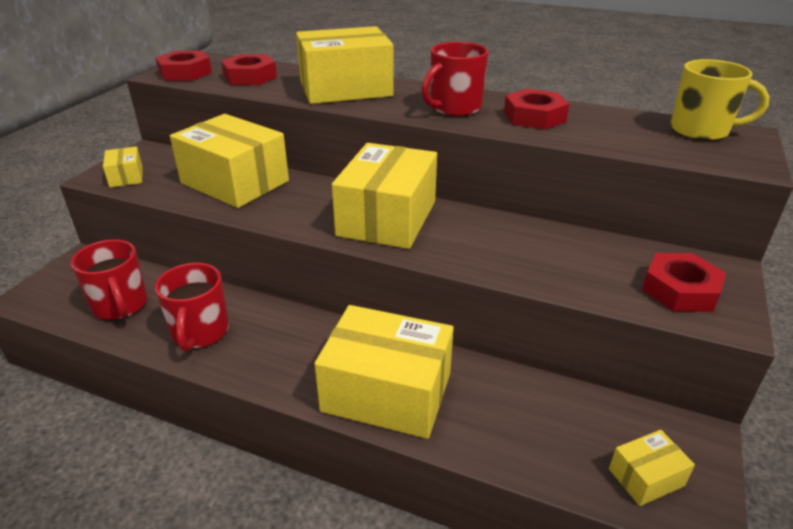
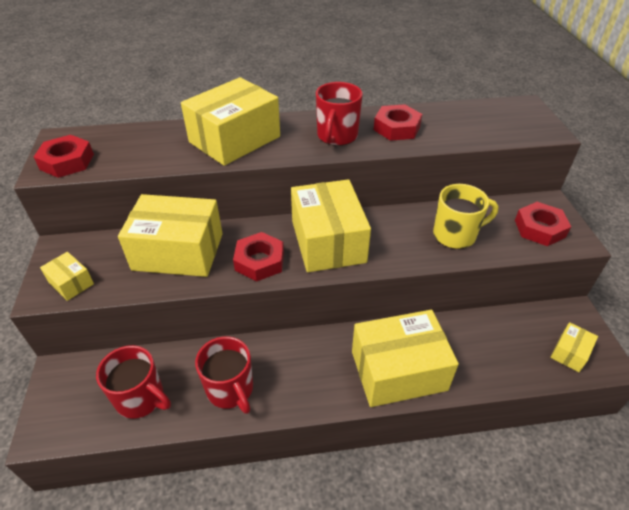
camera: 30 degrees left, 10 degrees up
red nut [221,54,277,85] -> red nut moved to [233,232,284,281]
yellow mug [670,59,770,141] -> yellow mug moved to [433,184,499,249]

